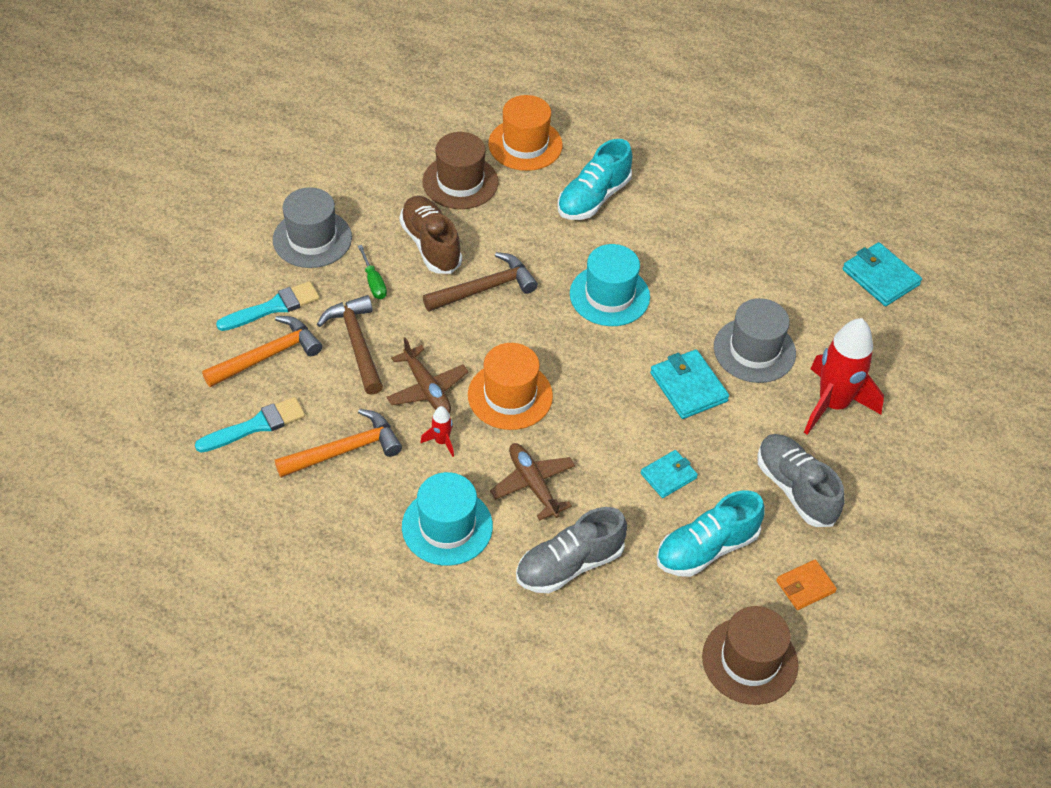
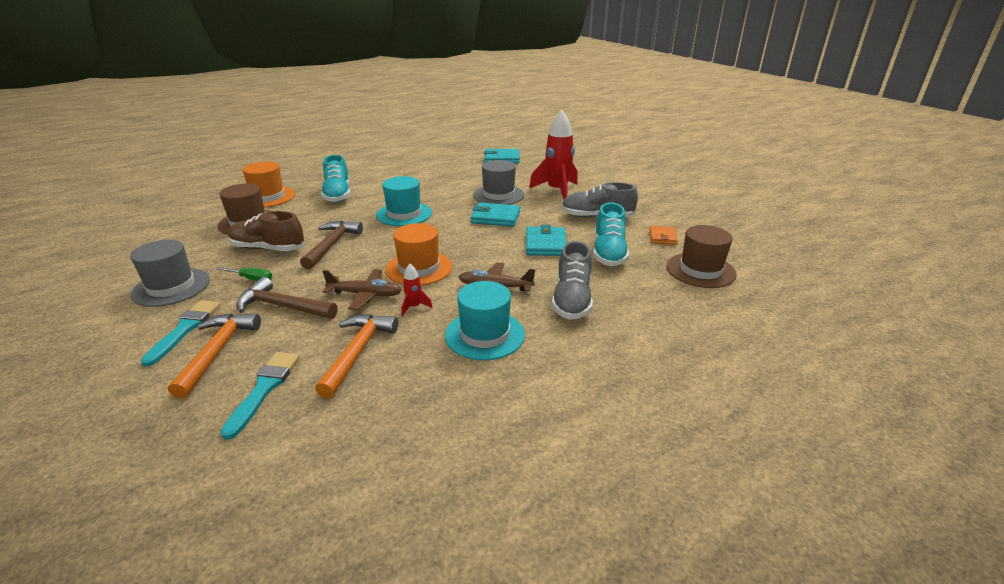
camera: 50 degrees left, 20 degrees down
turquoise wallet [641,450,698,498] -> turquoise wallet [526,225,567,256], size x1.53

